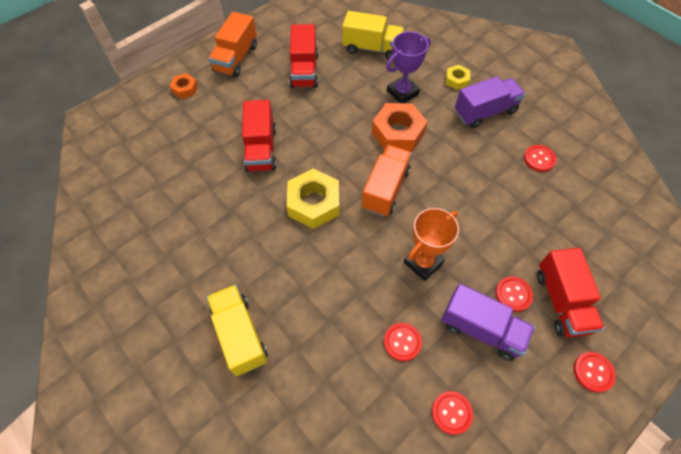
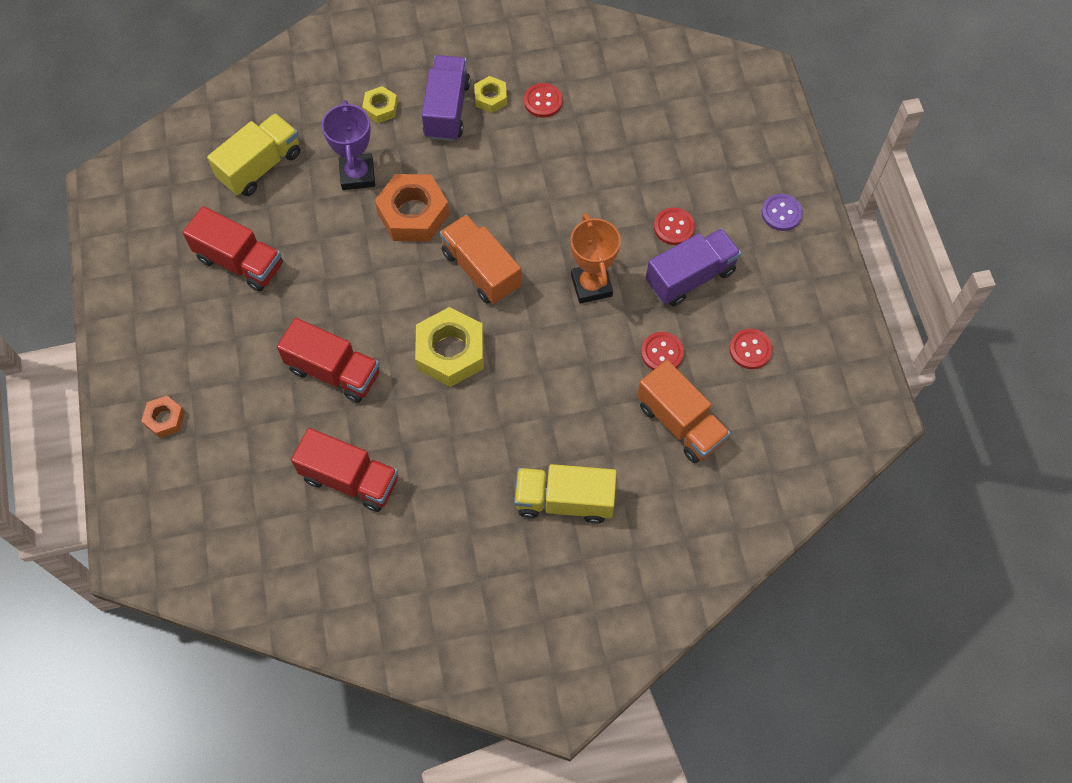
camera: 60 degrees left, 5 degrees up
orange truck [208,12,257,77] -> orange truck moved to [637,360,730,463]
red truck [537,248,604,338] -> red truck moved to [291,428,398,512]
red button [574,352,616,393] -> purple button [761,194,803,231]
none -> yellow nut [474,76,507,113]

